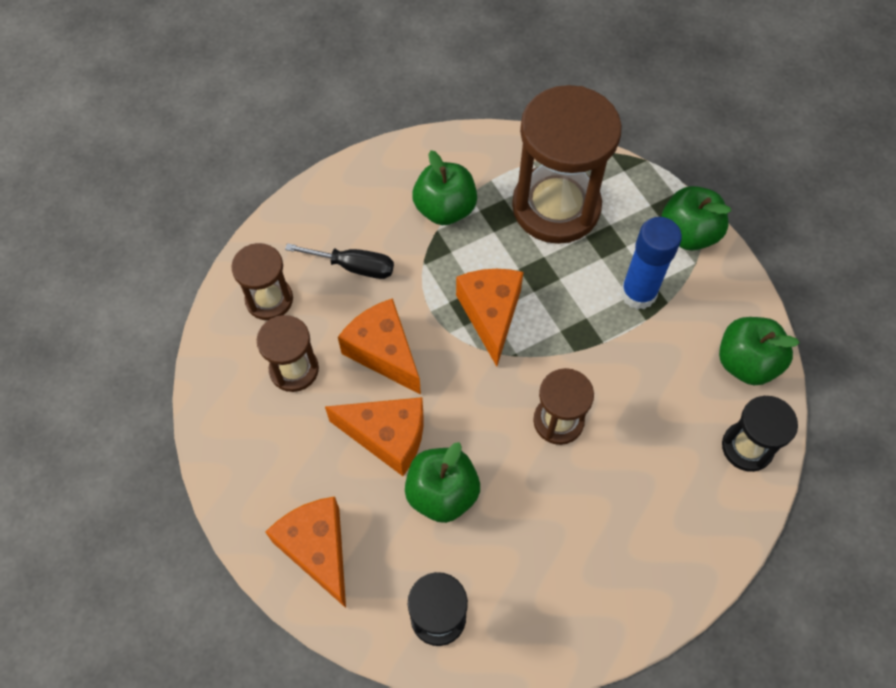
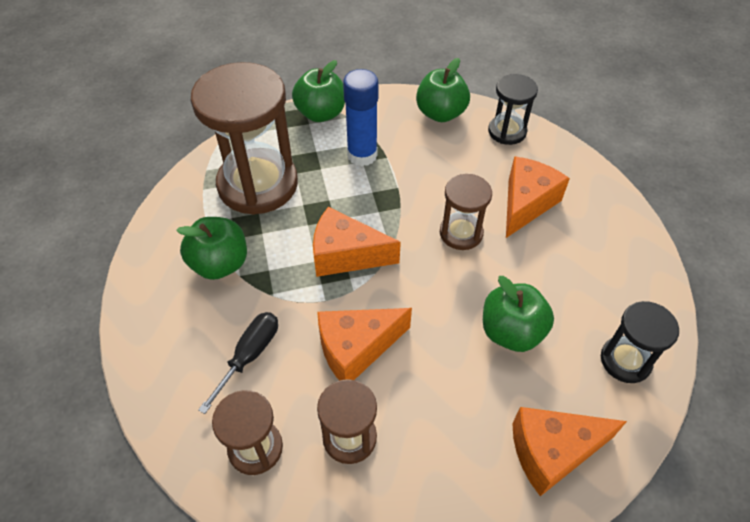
camera: 75 degrees left, 10 degrees down
orange cheese [325,397,424,476] -> orange cheese moved to [506,156,570,238]

